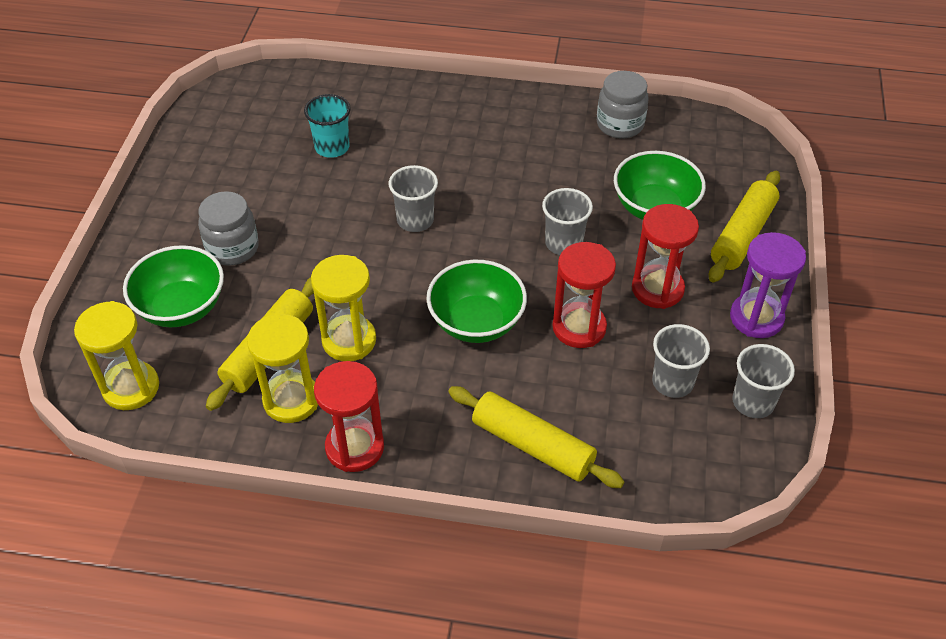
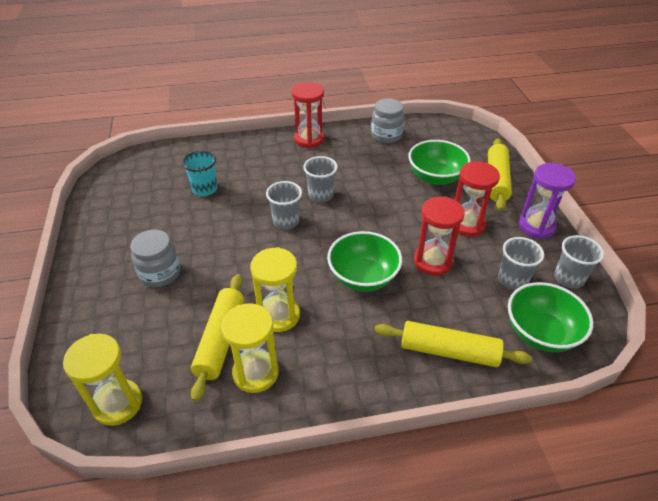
camera: 20 degrees left, 5 degrees down
green bowl [123,245,224,328] -> green bowl moved to [508,282,593,352]
red hourglass [314,361,384,472] -> red hourglass moved to [292,82,324,148]
grey cup [542,188,593,255] -> grey cup moved to [303,156,338,202]

